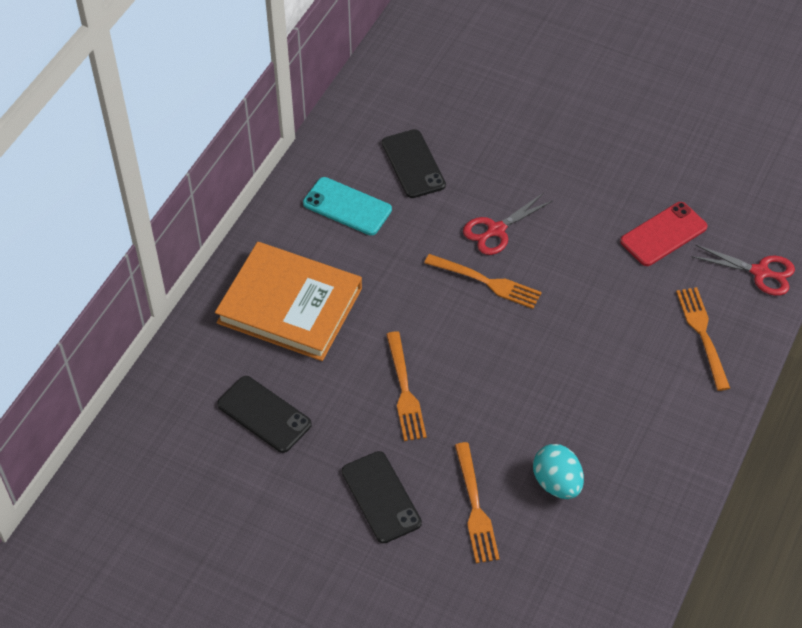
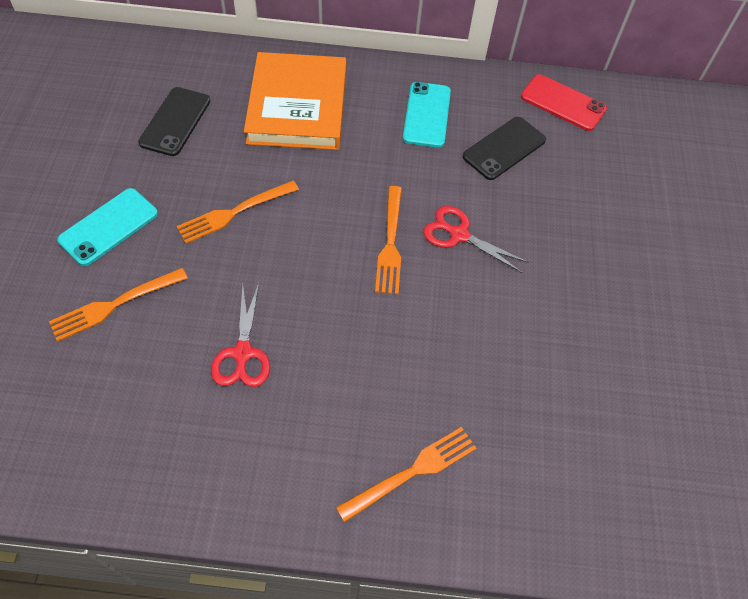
camera: 65 degrees right, 5 degrees up
black phone [342,451,422,543] -> turquoise phone [57,188,158,266]
turquoise egg [533,444,584,499] -> none
red phone [620,202,707,266] -> red phone moved to [521,74,607,131]
red scissors [692,245,795,296] -> red scissors moved to [211,283,270,387]

